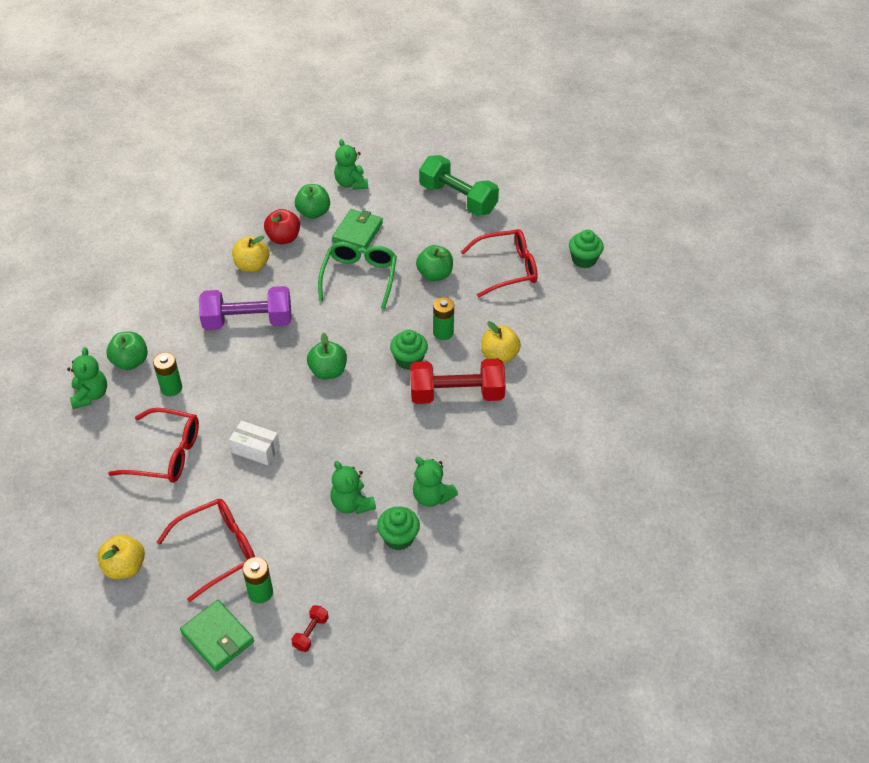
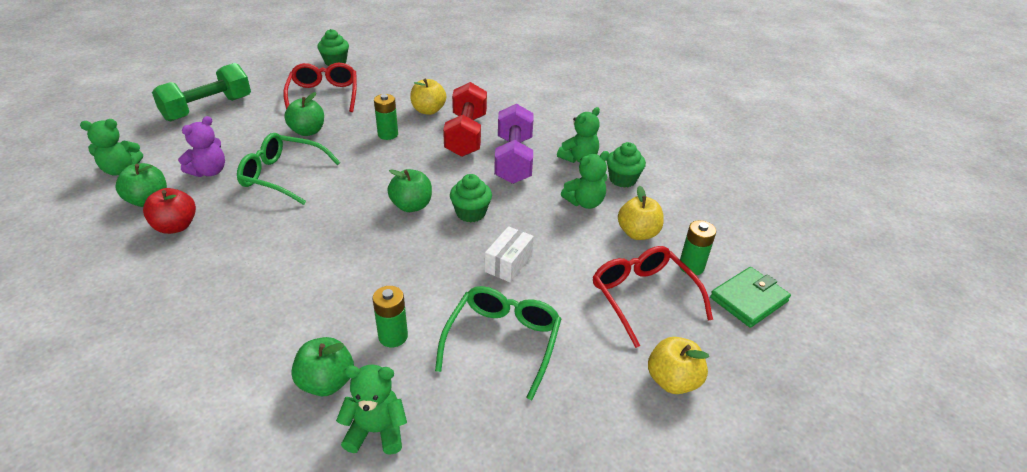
camera: 85 degrees left, 10 degrees down
red glasses [108,408,199,483] -> green glasses [435,286,561,400]
purple dumbbell [199,286,291,330] -> purple dumbbell moved to [494,104,534,184]
yellow apple [232,236,269,272] -> yellow apple moved to [618,186,664,240]
red dumbbell [291,605,329,652] -> none
green wallet [332,209,383,249] -> purple teddy bear [178,116,225,177]
green cupcake [390,330,428,370] -> green cupcake moved to [450,174,492,222]

